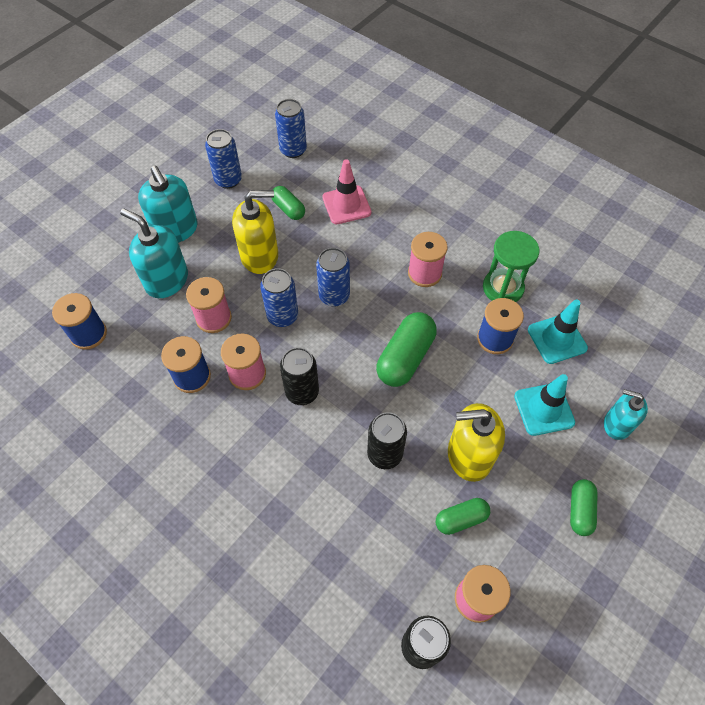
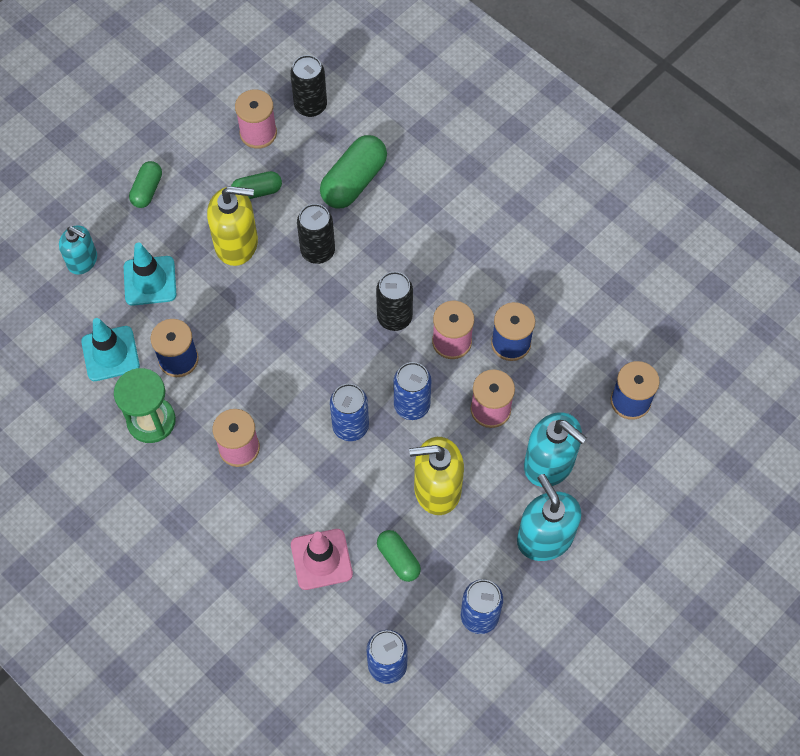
camera: 175 degrees left, 5 degrees up
green capsule [376,312,437,387] -> green capsule moved to [320,135,387,208]

